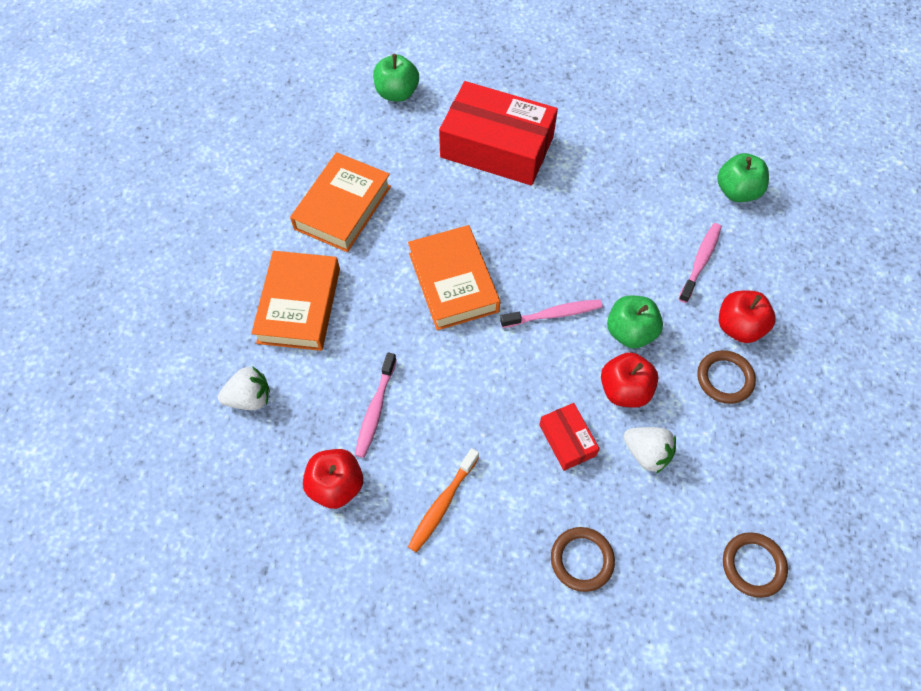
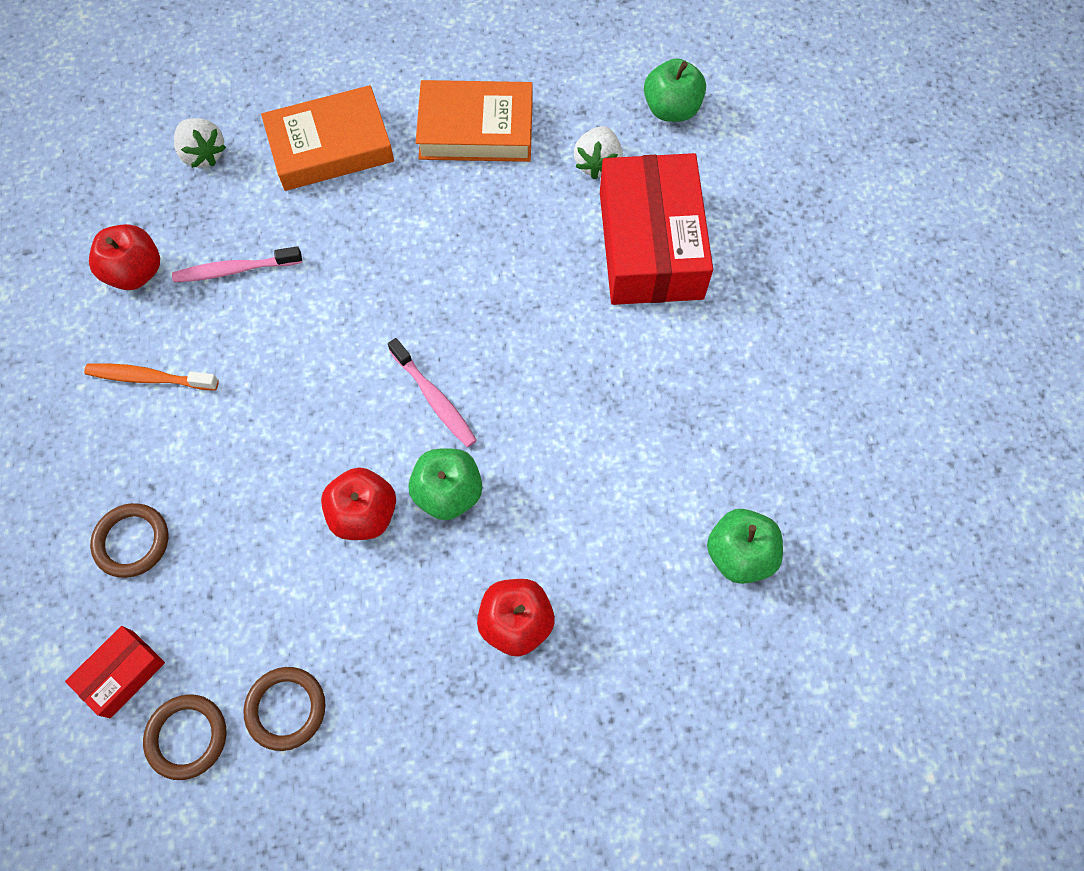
camera: 65 degrees right, 5 degrees up
orange book [408,225,500,330] -> none
red box [539,403,600,471] -> red box moved to [65,626,165,718]
white strawberry [624,427,676,473] -> white strawberry moved to [574,126,623,179]
pink toothbrush [679,223,722,303] -> none
brown ring [697,350,756,404] -> brown ring moved to [243,667,326,751]

